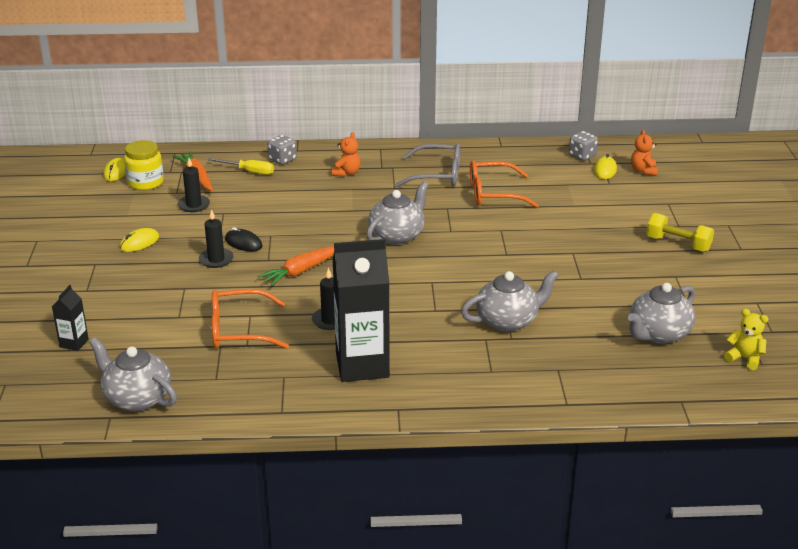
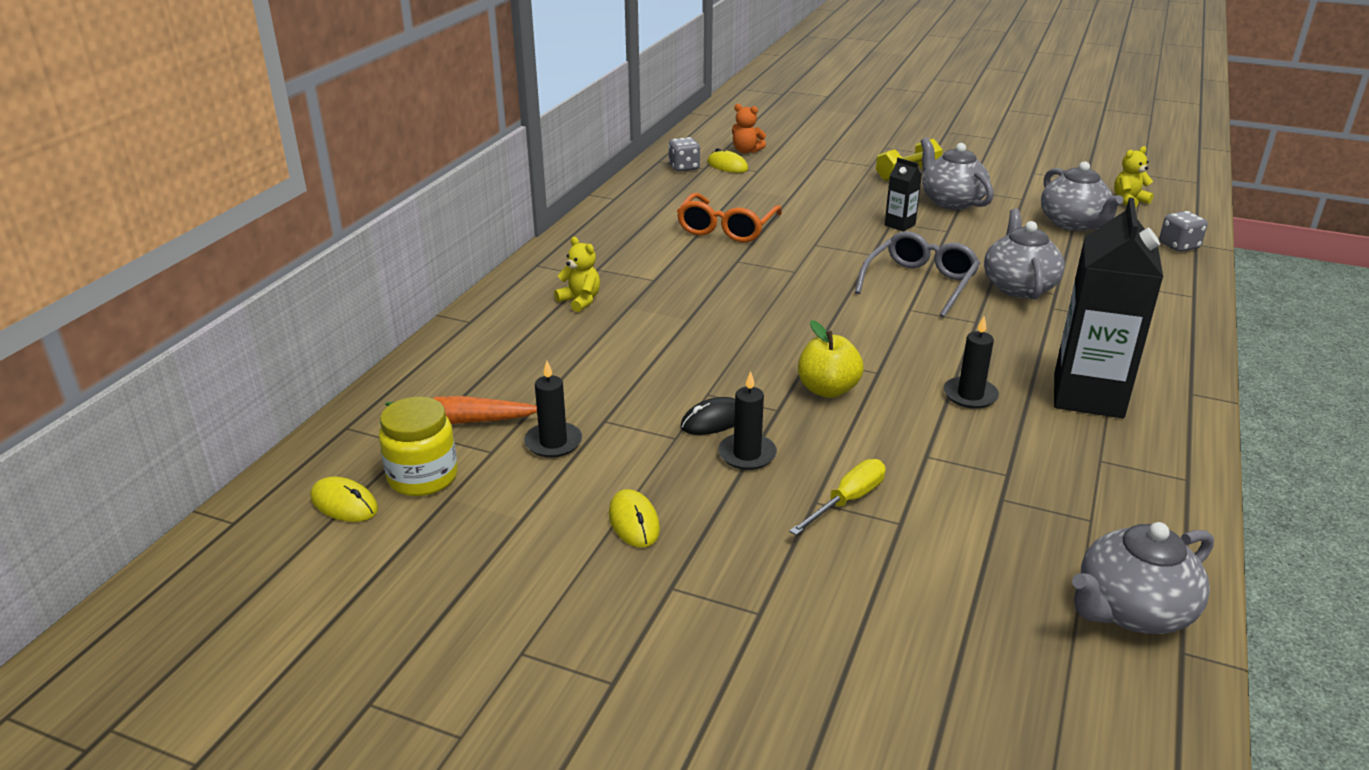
camera: 65 degrees left, 0 degrees up
black carton [52,285,89,351] -> black carton moved to [884,158,922,232]
yellow screwdriver [208,158,274,175] -> yellow screwdriver moved to [789,459,885,535]
orange glasses [212,289,289,349] -> none
orange carrot [258,245,334,286] -> yellow apple [798,320,864,398]
grey dice [268,135,297,165] -> grey dice moved to [1159,211,1208,252]
orange teddy bear [332,132,361,177] -> yellow teddy bear [554,237,600,312]
grey teapot [366,182,428,245] -> grey teapot moved to [921,137,994,210]
grey glasses [395,143,461,187] -> grey glasses moved to [855,231,980,317]

